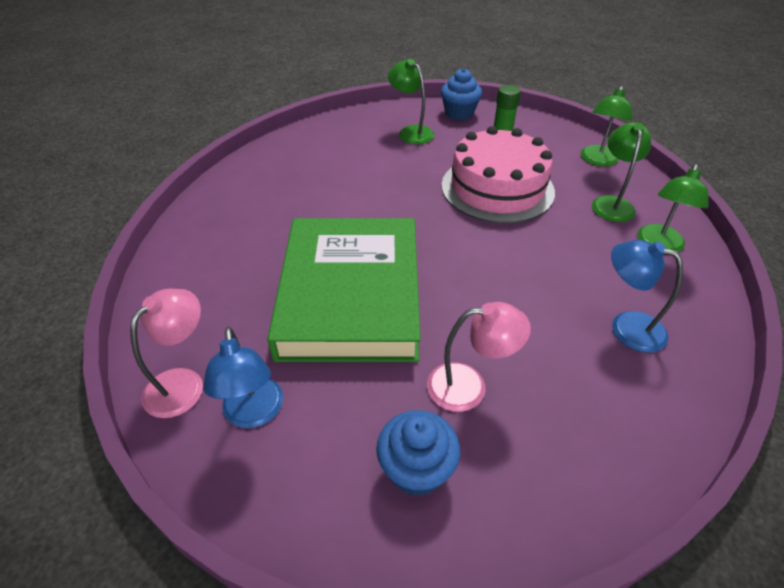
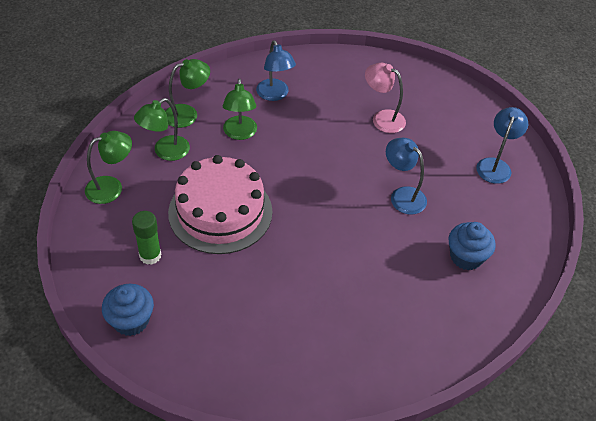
camera: 145 degrees left, 5 degrees up
pink lamp [130,289,203,418] -> none
green book [267,218,421,362] -> blue lamp [386,138,427,214]
blue cupcake [376,410,460,496] -> blue cupcake moved to [448,222,496,270]
green lamp [388,59,434,144] -> green lamp moved to [223,78,257,140]

